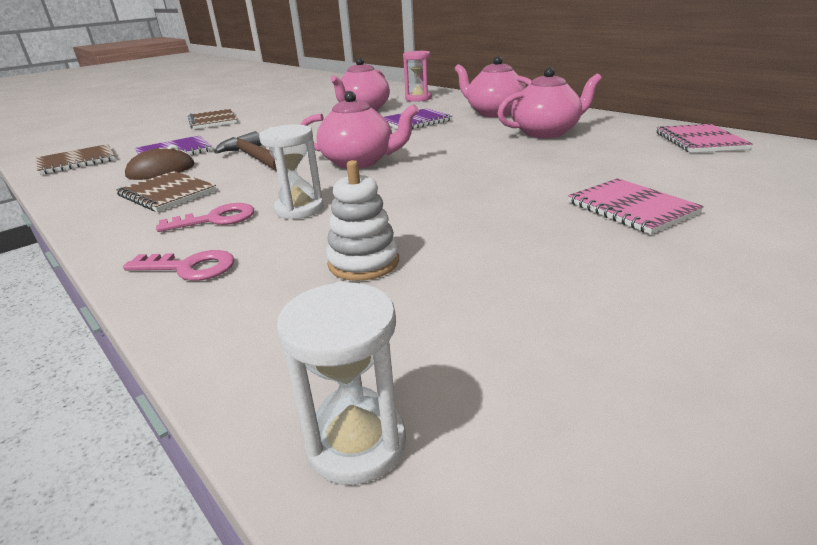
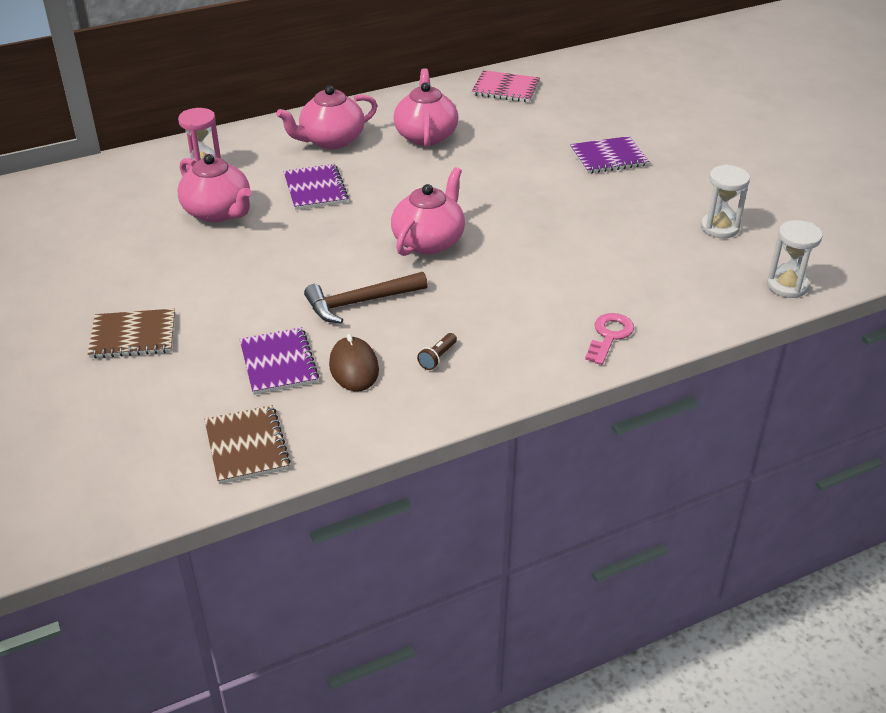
camera: 75 degrees left, 10 degrees up
brown notebook [116,171,216,212] -> brown flashlight [417,333,457,370]
pink key [156,203,254,232] -> none
white hourglass [259,124,324,220] -> white hourglass moved to [701,165,750,238]
white stacking toy [326,160,399,281] -> none
pink notebook [568,178,704,234] -> purple notebook [570,136,649,174]

